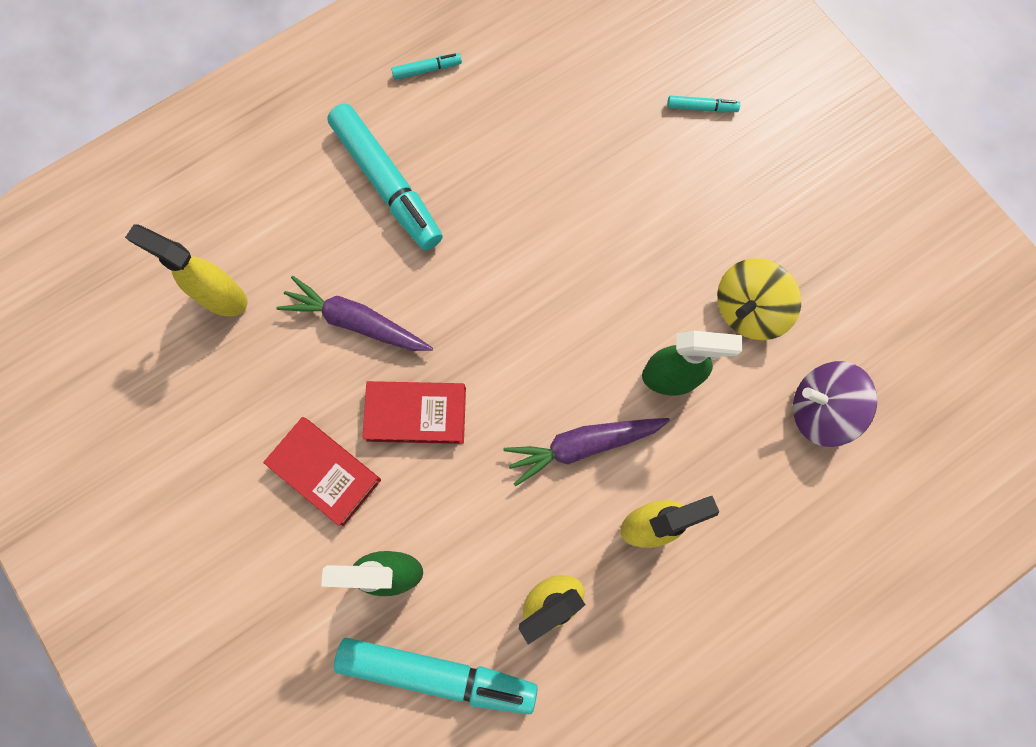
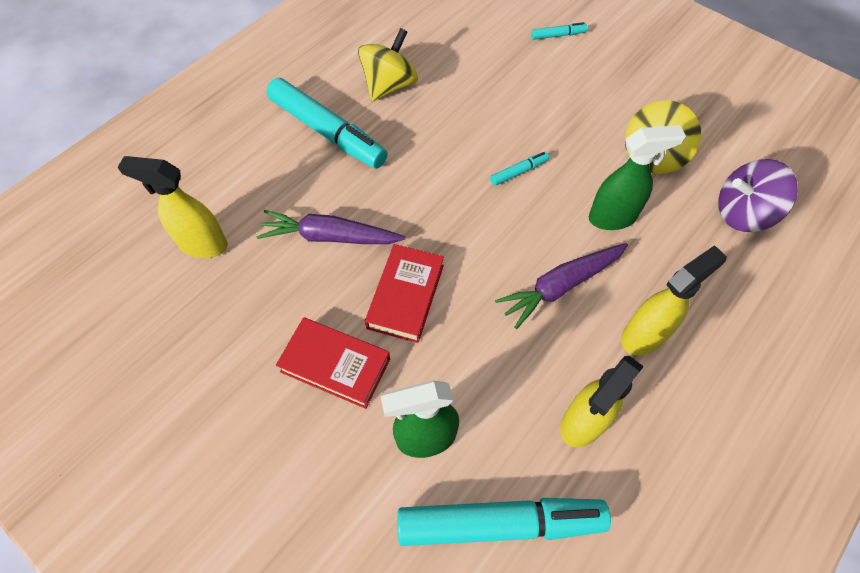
camera: 15 degrees left, 15 degrees down
red book [362,381,466,444] -> red book turned 60 degrees counterclockwise [365,244,444,343]
turquoise marker [391,53,462,80] -> turquoise marker moved to [490,152,549,186]
none -> yellow spinning top [358,28,418,101]

